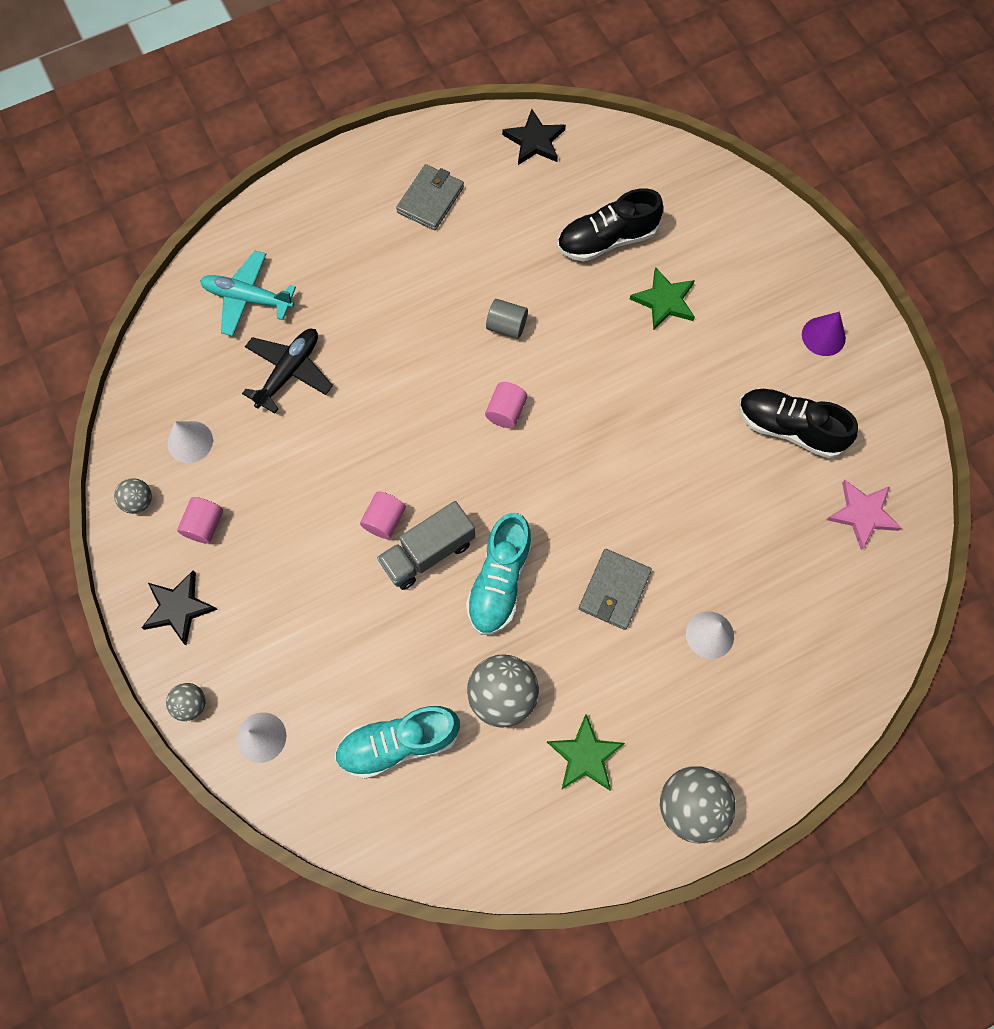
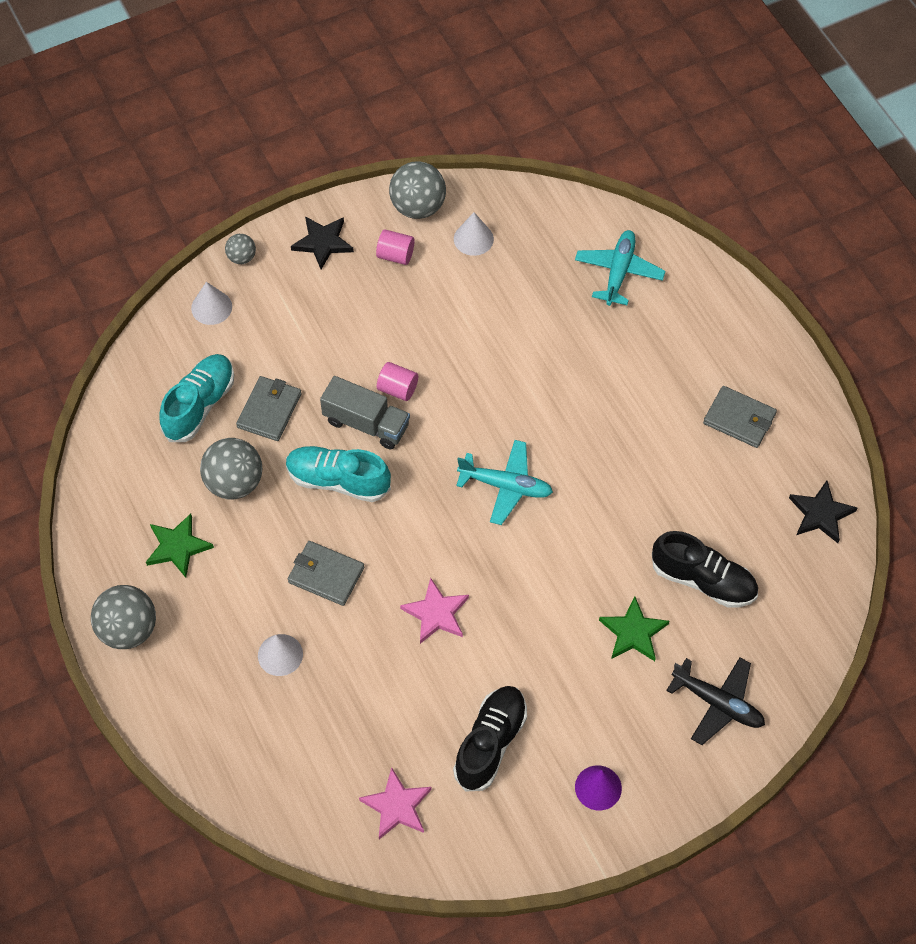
camera: 90 degrees right, 10 degrees down
grey ball [114,478,152,514] -> grey ball [389,162,446,219], size x1.88
black plane [242,329,333,414] -> black plane moved to [666,657,765,745]
turquoise shoe [335,706,460,779] -> turquoise shoe turned 45 degrees clockwise [159,354,234,442]
grey truck [377,501,475,590] -> grey truck turned 150 degrees clockwise [320,376,410,449]
pink cylinder [485,382,527,428] -> turquoise plane [456,440,553,525]
grey cylinder [486,299,528,339] -> none
black shoe [557,188,664,262] -> black shoe turned 135 degrees clockwise [652,531,758,608]
none -> grey wallet [236,376,302,441]
none -> pink star [400,577,469,644]

